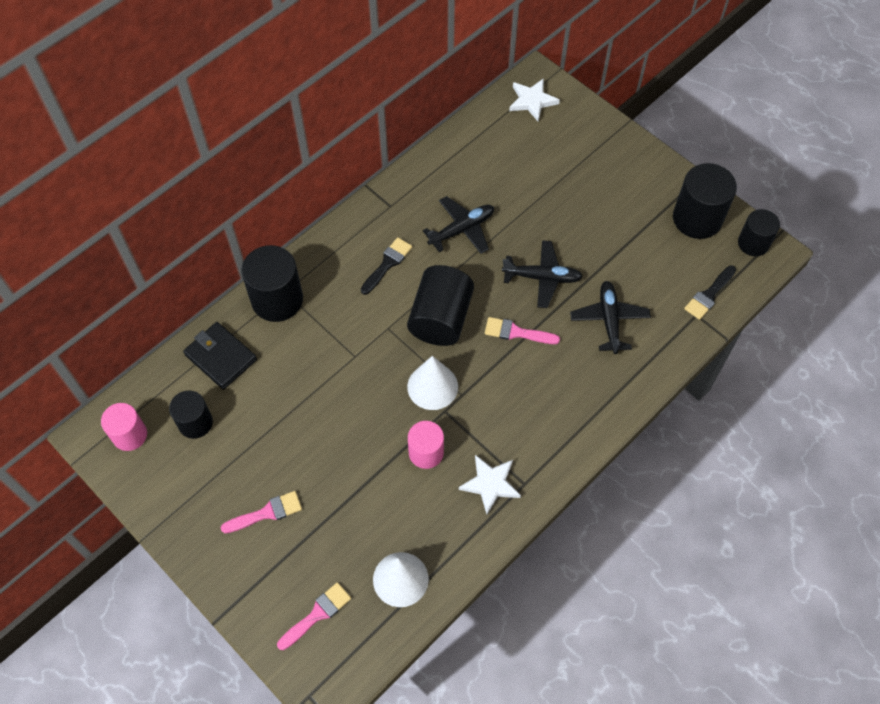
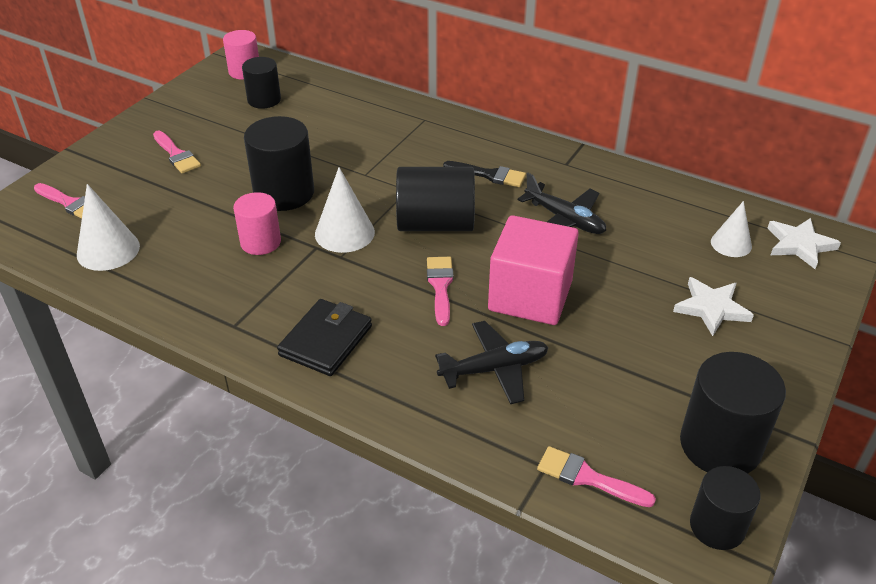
camera: 75 degrees right, 20 degrees down
black wallet [183,322,257,390] -> black wallet moved to [277,299,372,376]
black cylinder [241,245,303,322] -> black cylinder moved to [244,116,314,211]
white star [459,455,521,514] -> white star moved to [673,277,754,336]
black plane [502,240,583,308] -> pink cube [488,215,579,325]
black brush [684,266,736,320] -> pink brush [537,446,656,507]
none -> white cone [711,201,752,257]

